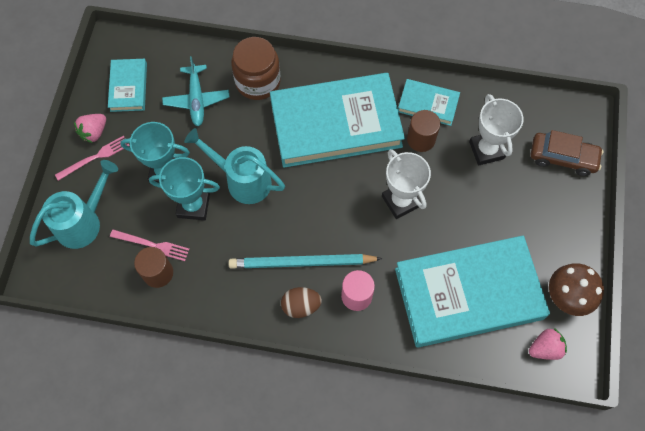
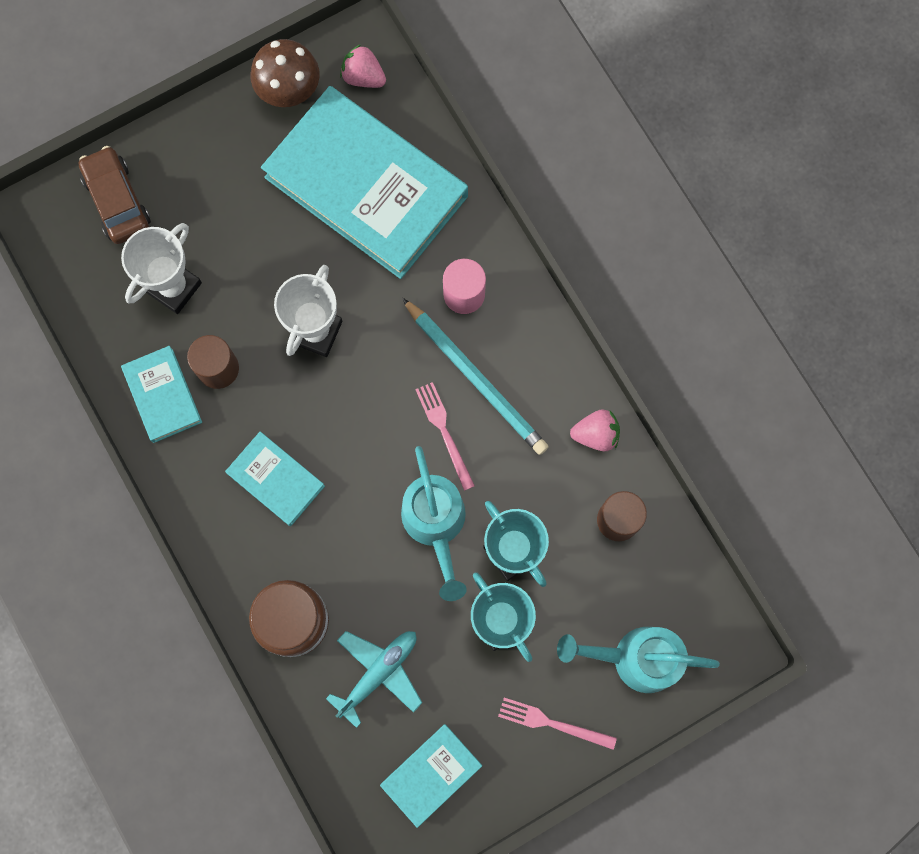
camera: 130 degrees left, 10 degrees up
pink strawberry [74,114,106,143] -> pink strawberry moved to [570,409,620,451]
pink fork [110,230,190,261] -> pink fork moved to [415,382,475,491]
turquoise book [270,73,405,168] -> turquoise book [225,431,325,526], size x0.46
brown egg [281,287,322,318] -> none

